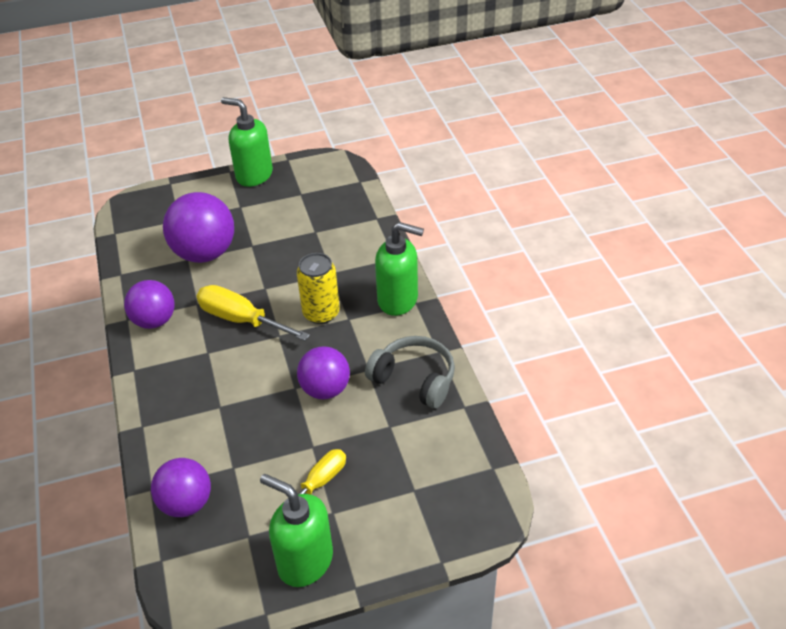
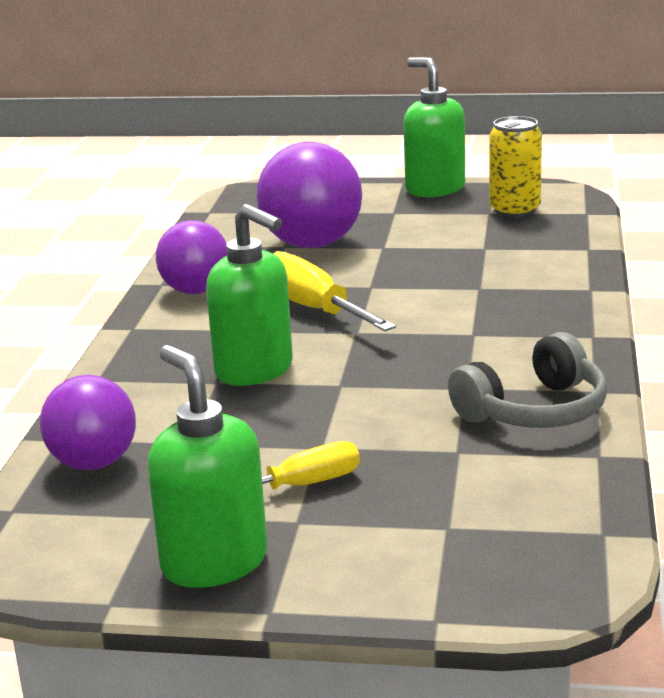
camera: 25 degrees right, 20 degrees down
yellow can [297,253,340,324] -> yellow can moved to [489,116,542,218]
purple ball [297,346,350,399] -> none
grey headphones [365,336,455,409] -> grey headphones turned 90 degrees clockwise [448,332,607,428]
green soap dispenser [375,222,424,316] -> green soap dispenser moved to [206,204,293,386]

